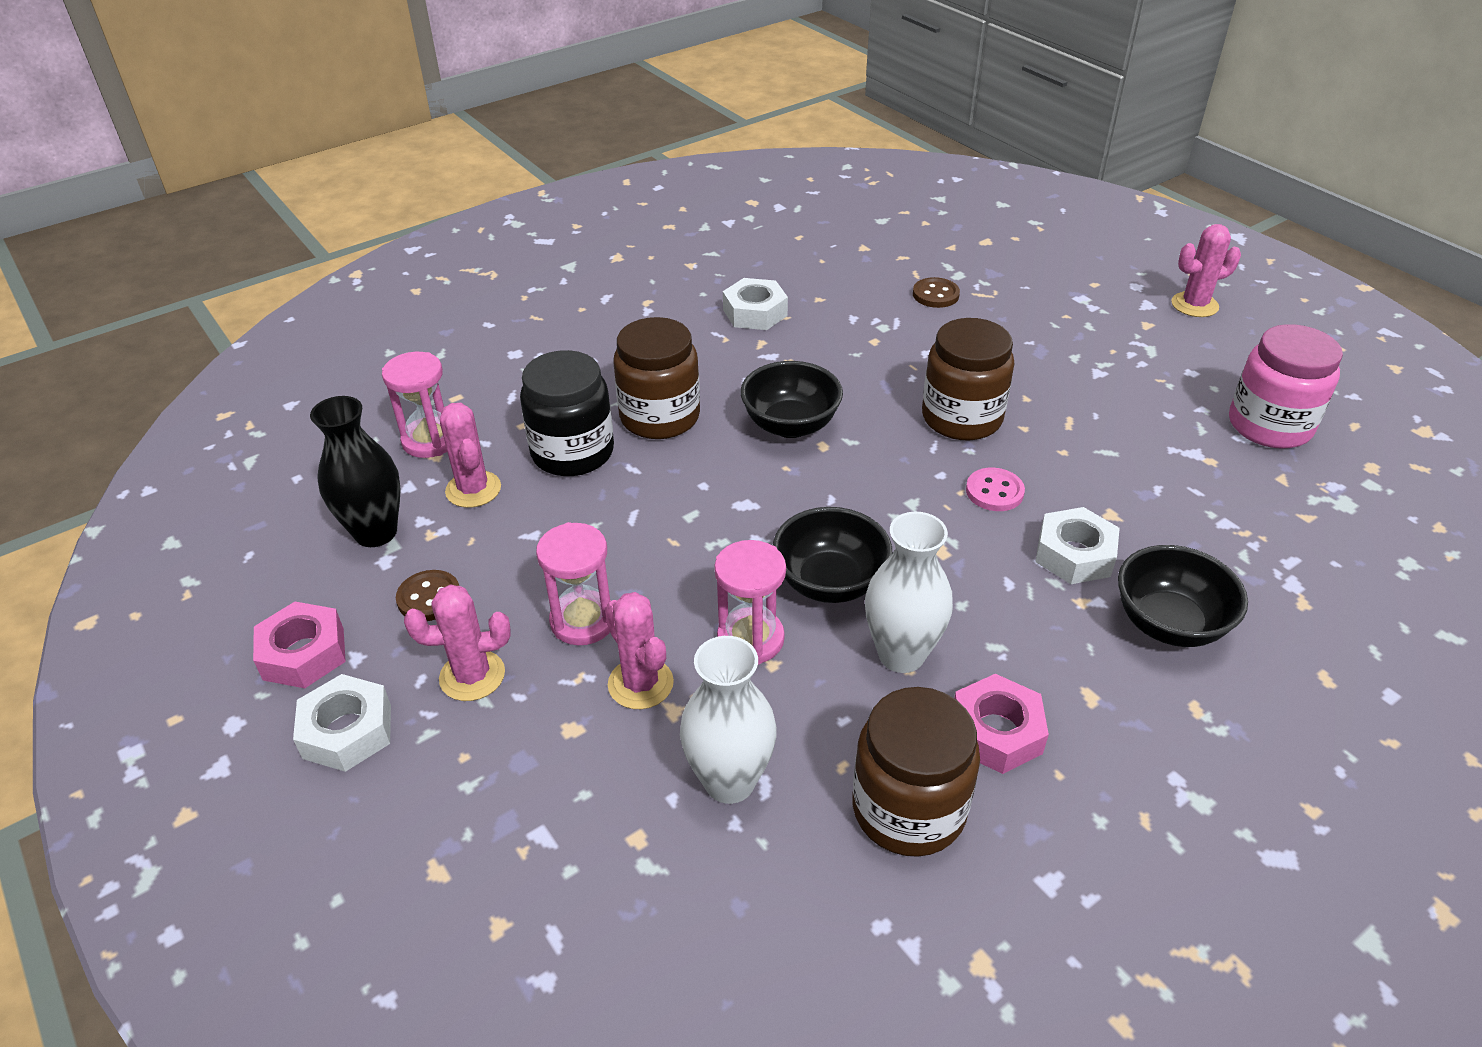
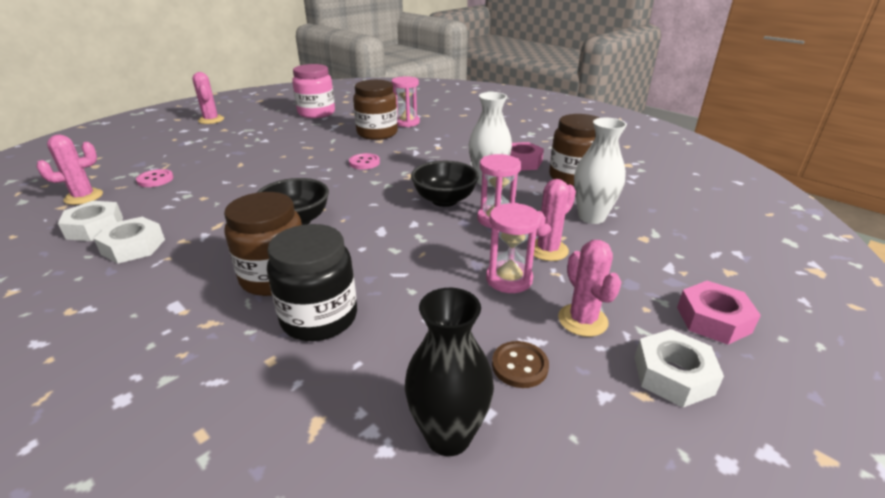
camera: 100 degrees left, 10 degrees down
pink nut [253,602,346,688] -> pink nut moved to [677,281,761,345]
pink hourglass [382,352,447,458] -> pink hourglass moved to [391,76,420,127]
pink cactus [440,403,501,508] -> pink cactus moved to [37,135,103,205]
brown button [913,277,960,308] -> pink button [136,169,174,187]
brown jar [922,318,1014,440] -> brown jar moved to [353,80,398,140]
white nut [1035,507,1120,584] -> white nut moved to [58,201,123,241]
black bowl [1118,545,1248,647] -> none

